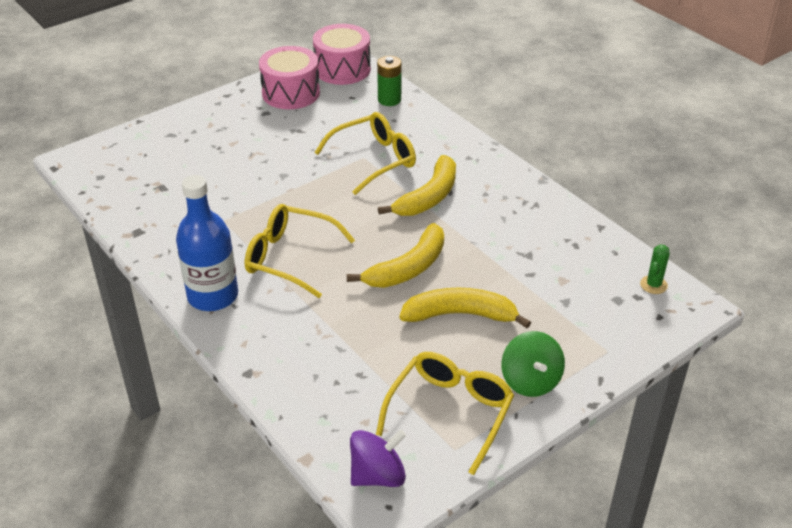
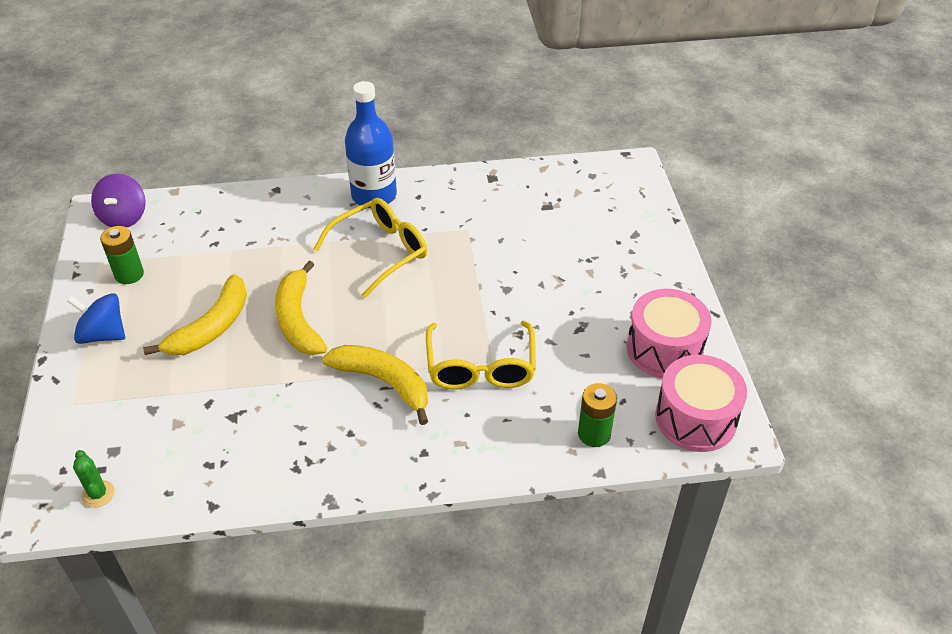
camera: 120 degrees right, 5 degrees up
yellow glasses [376,352,514,475] -> green battery [100,226,144,284]
yellow banana [378,155,456,216] -> yellow banana turned 150 degrees clockwise [322,345,428,425]
green spinning top [501,331,565,397] -> blue spinning top [67,293,125,344]

